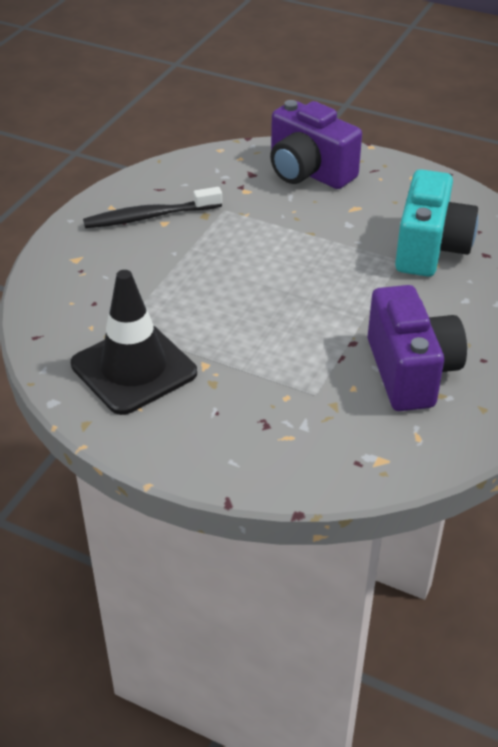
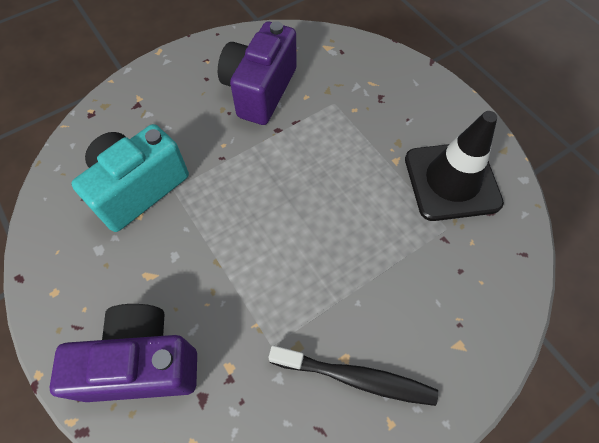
camera: 150 degrees left, 20 degrees up
purple camera [270,100,362,189] -> purple camera turned 75 degrees counterclockwise [50,304,197,402]

